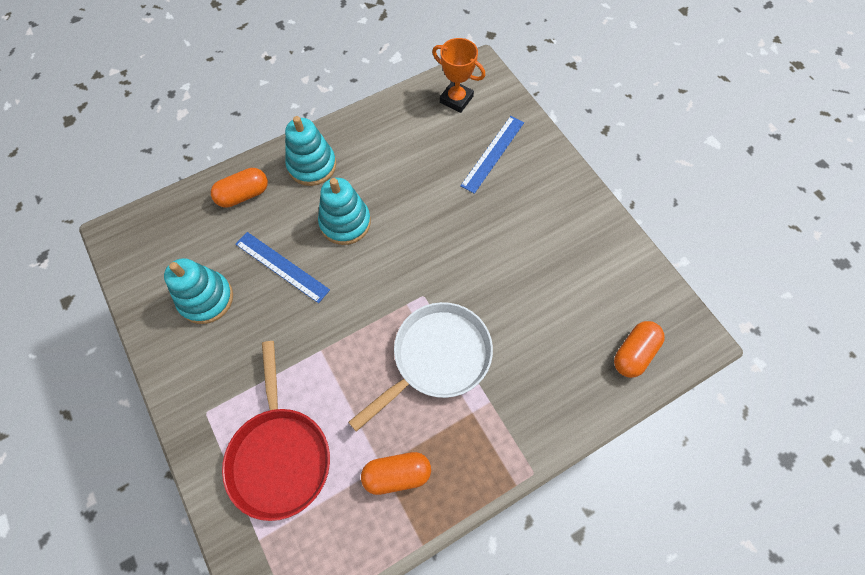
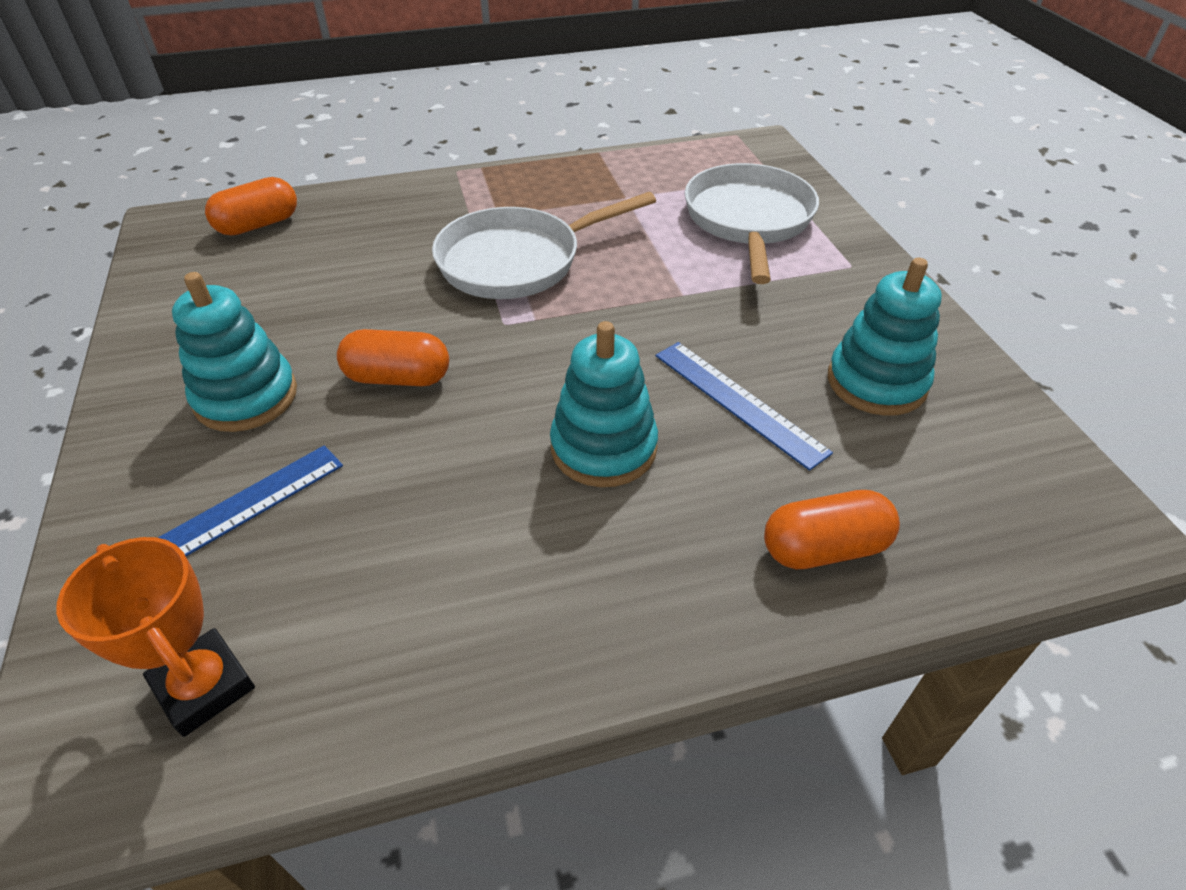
camera: 165 degrees left, 20 degrees down
red pan [222,341,330,521] -> white pan [685,163,819,284]
turquoise stacking toy [285,116,336,186] -> turquoise stacking toy moved to [172,272,297,432]
orange capsule [361,452,431,495] -> orange capsule moved to [337,329,449,386]

